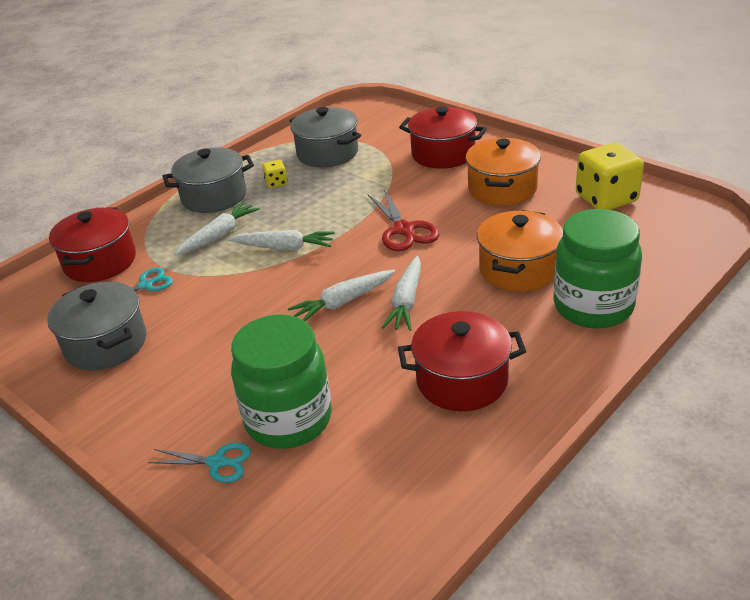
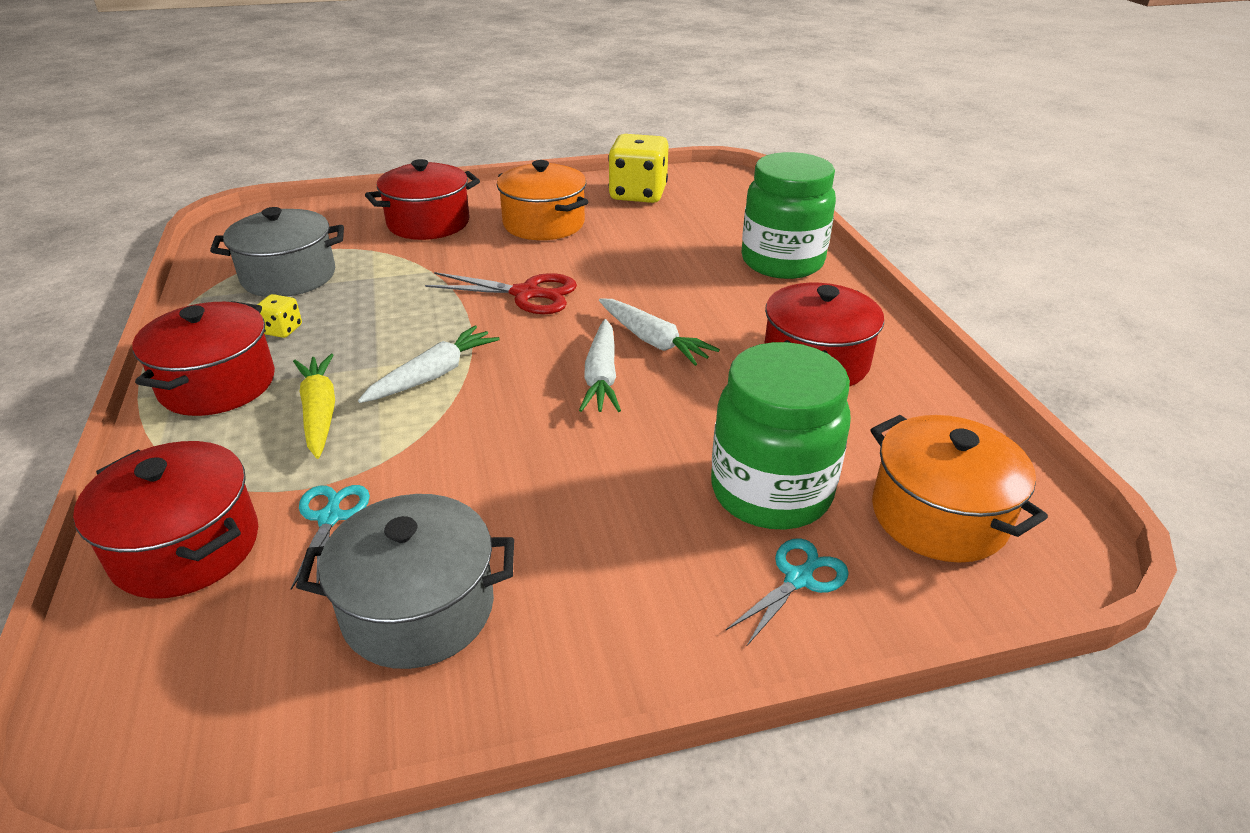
camera: 60 degrees left, 0 degrees up
grey pot [162,148,254,213] -> red pot [132,301,275,416]
white carrot [174,202,260,256] -> yellow carrot [293,354,335,459]
orange pot [477,210,563,292] -> orange pot moved to [870,415,1048,563]

